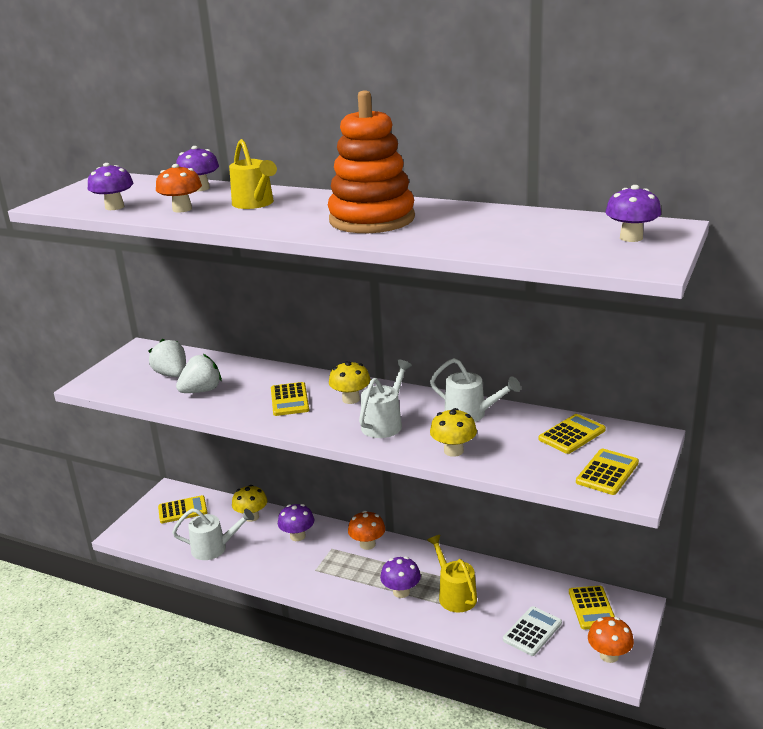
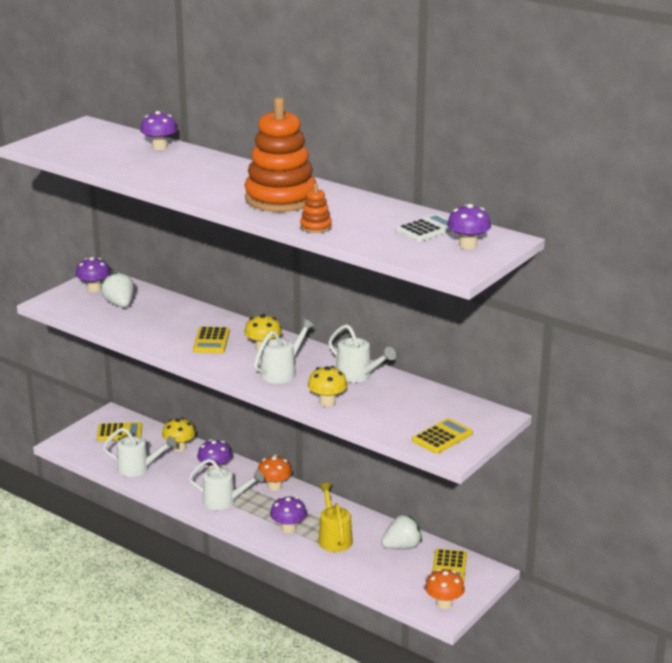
camera: 10 degrees right, 0 degrees up
purple mushroom [88,163,133,210] -> purple mushroom moved to [76,257,110,292]
orange mushroom [156,164,202,213] -> none
white strawberry [176,354,222,393] -> white strawberry moved to [381,514,422,549]
yellow watering can [229,139,277,209] -> none
white calculator [503,606,562,656] -> white calculator moved to [396,214,452,242]
yellow calculator [539,414,606,454] -> none
none -> white watering can [189,459,264,510]
none -> orange stacking toy [300,184,332,233]

